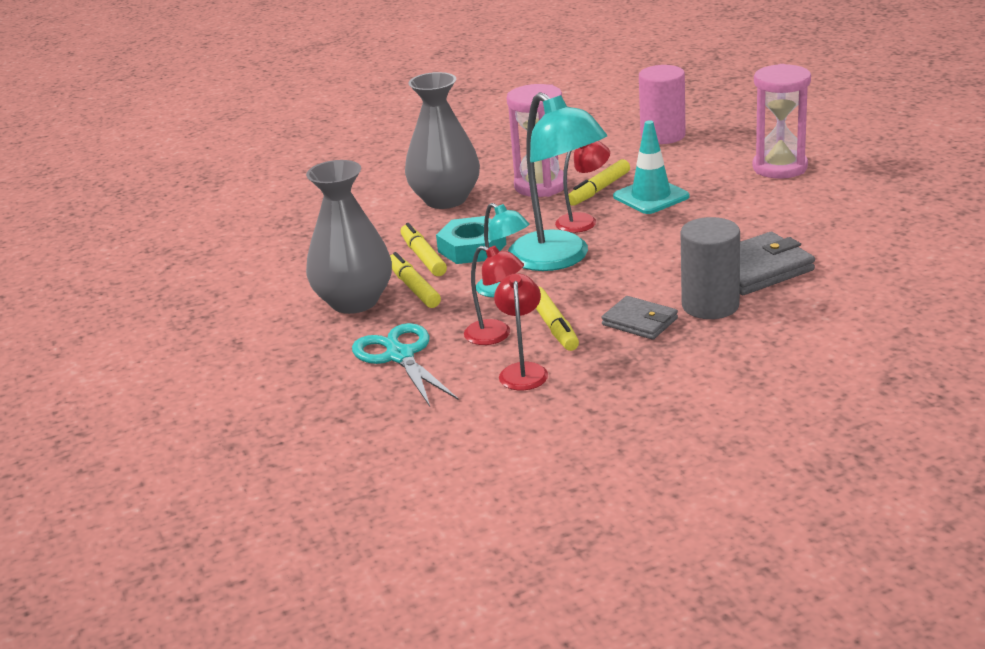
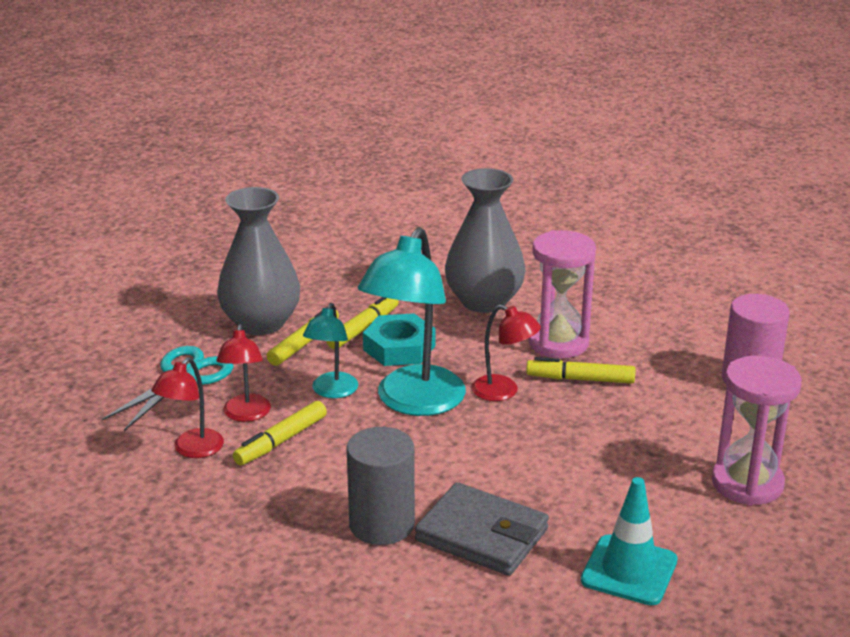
camera: 55 degrees right, 0 degrees up
red lamp [494,273,548,390] -> red lamp turned 150 degrees clockwise [151,357,224,458]
grey wallet [601,296,678,340] -> none
turquoise traffic cone [613,120,689,214] -> turquoise traffic cone moved to [581,477,678,605]

